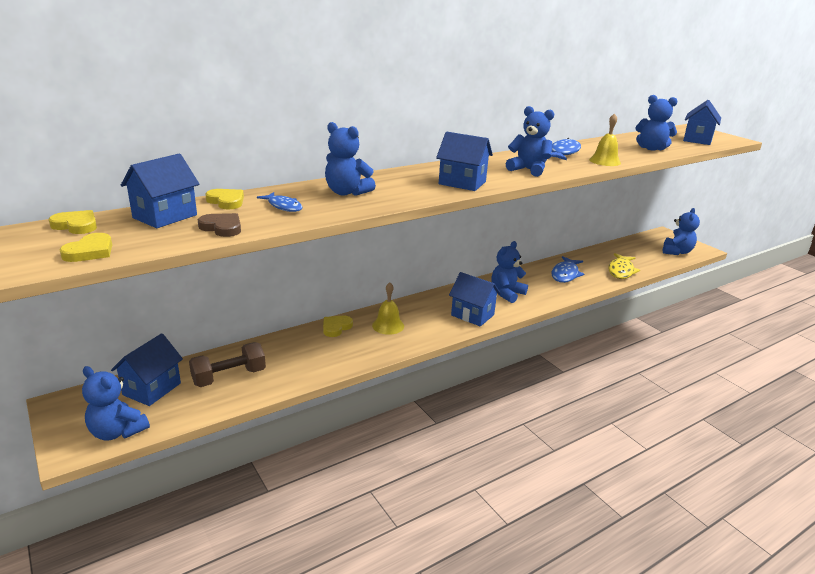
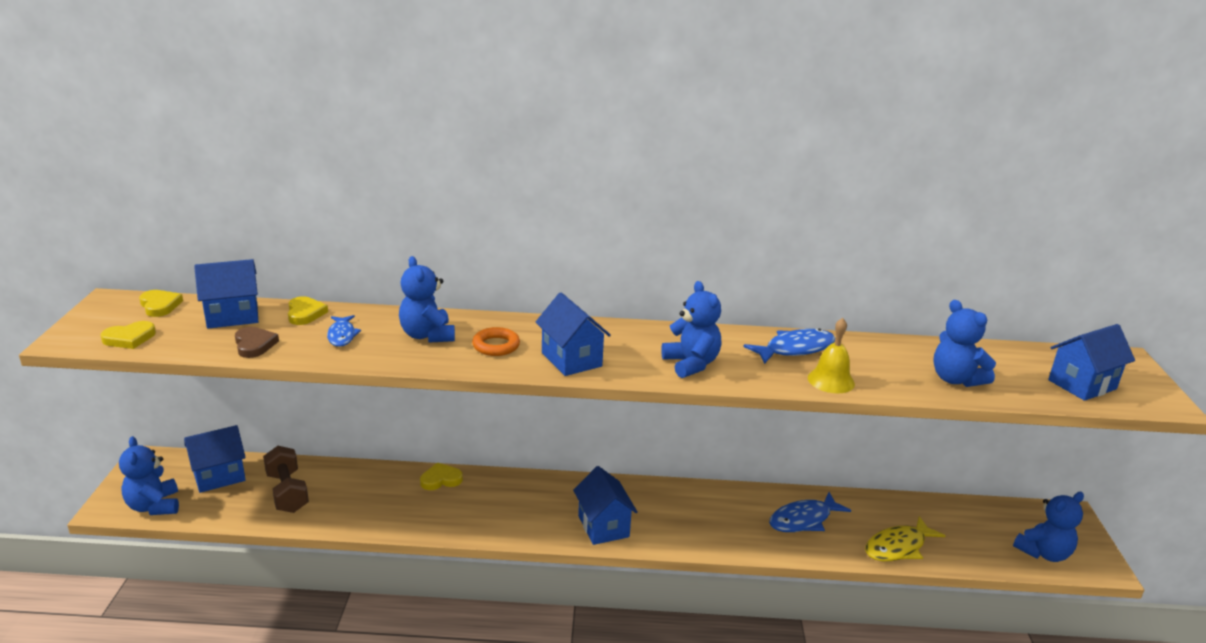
camera: 35 degrees right, 0 degrees up
brown dumbbell [189,342,266,387] -> brown dumbbell turned 60 degrees clockwise [263,446,309,513]
yellow bell [372,282,404,335] -> none
blue teddy bear [491,241,528,303] -> none
none -> orange ring [472,327,520,356]

